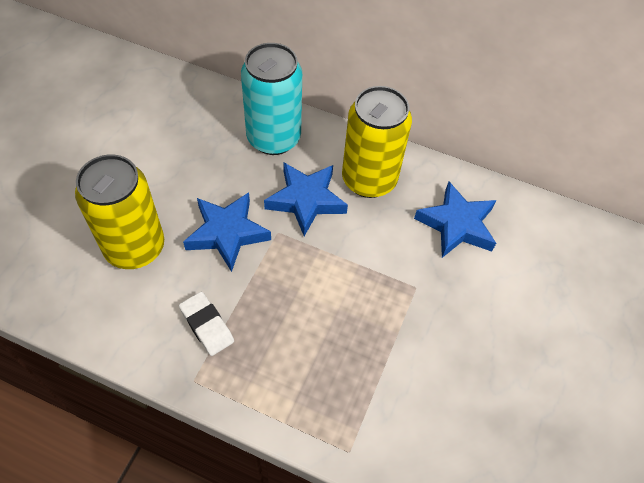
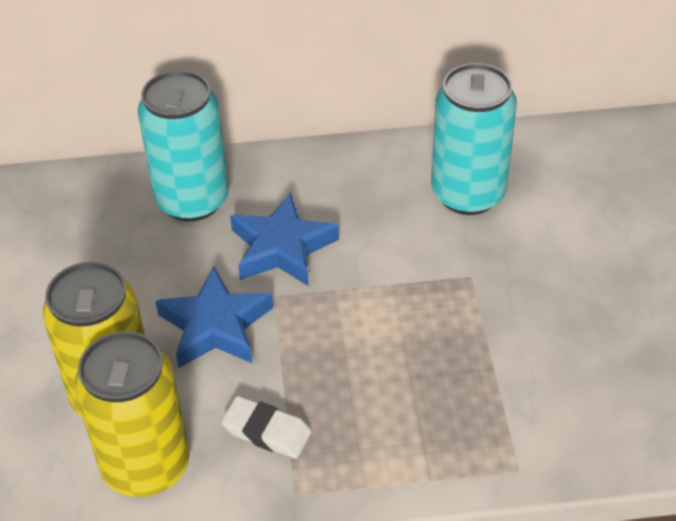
camera: 25 degrees left, 10 degrees down
yellow can [342,86,412,198] -> yellow can moved to [74,331,190,497]
blue star [414,182,496,258] -> turquoise can [431,63,517,215]

